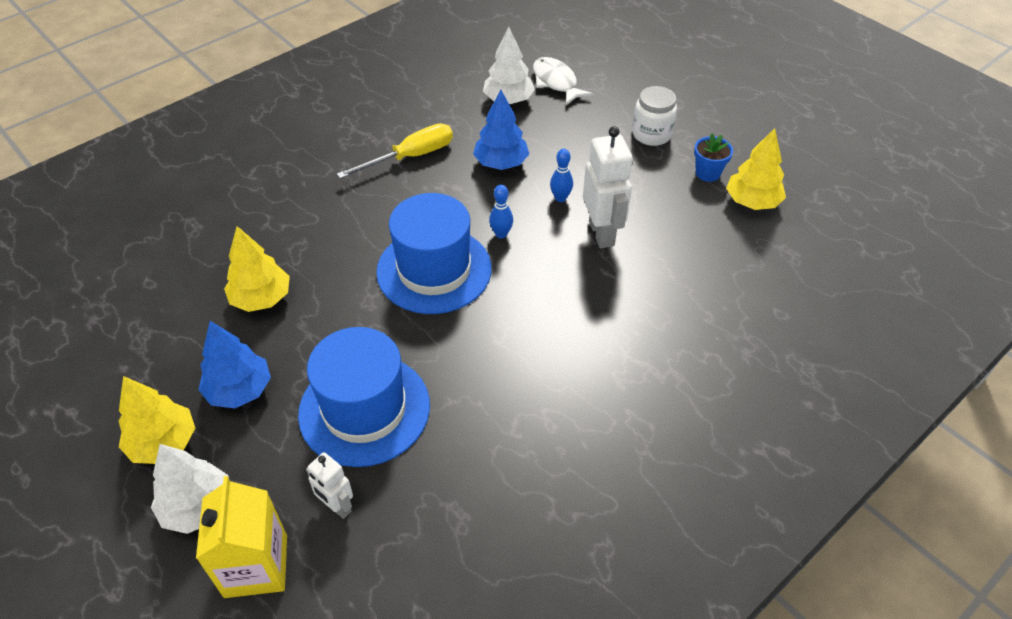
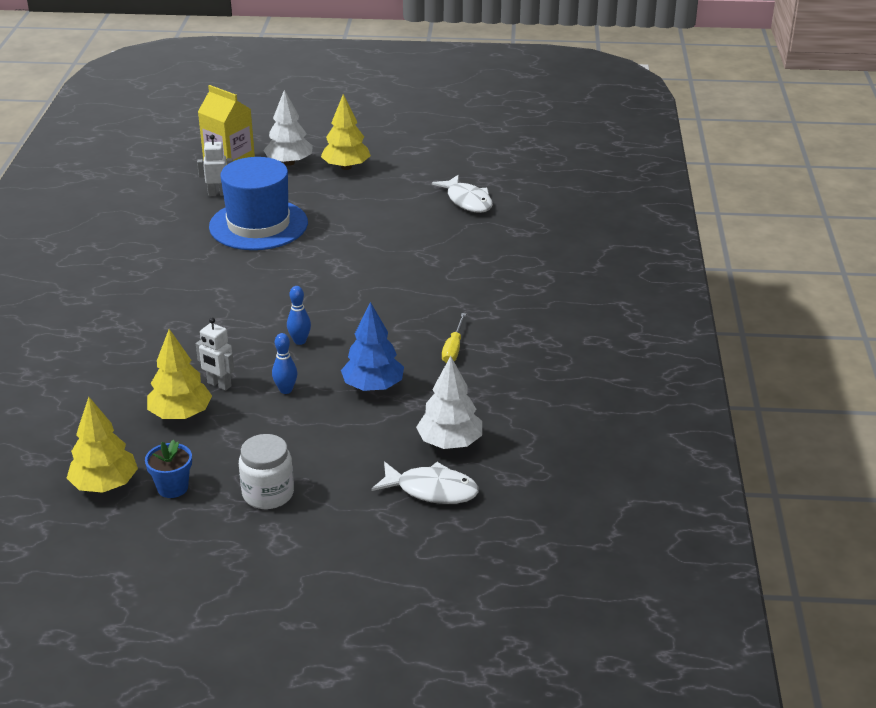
camera: 135 degrees right, 15 degrees down
blue tree [198,321,271,408] -> none
yellow tree [224,226,290,312] -> yellow tree moved to [147,329,212,419]
yellow screwdriver [337,124,453,179] -> yellow screwdriver [442,313,466,363], size x0.61
blue hat [376,193,492,314] -> none
white robot [583,126,633,248] -> white robot [196,317,234,391], size x0.57
none -> white fish [432,175,493,213]

